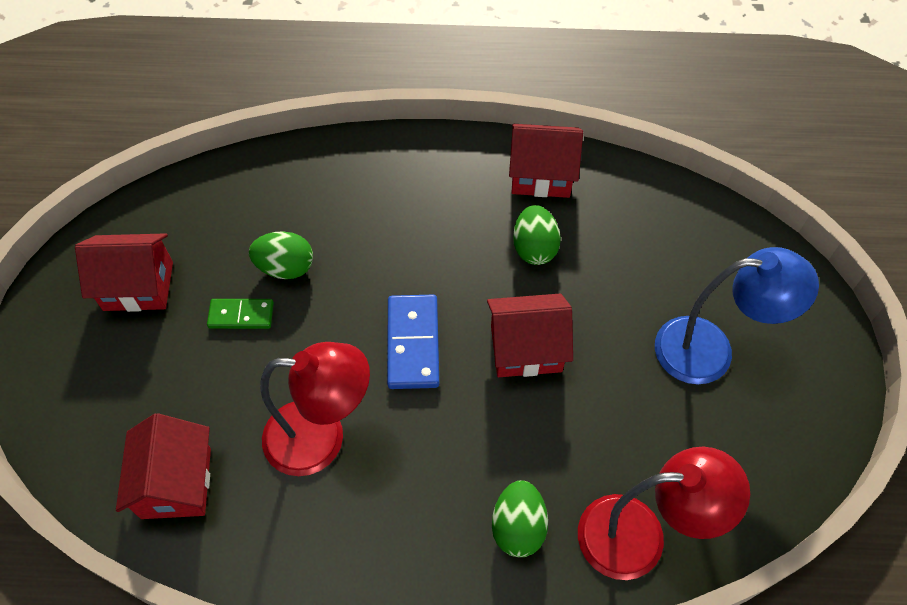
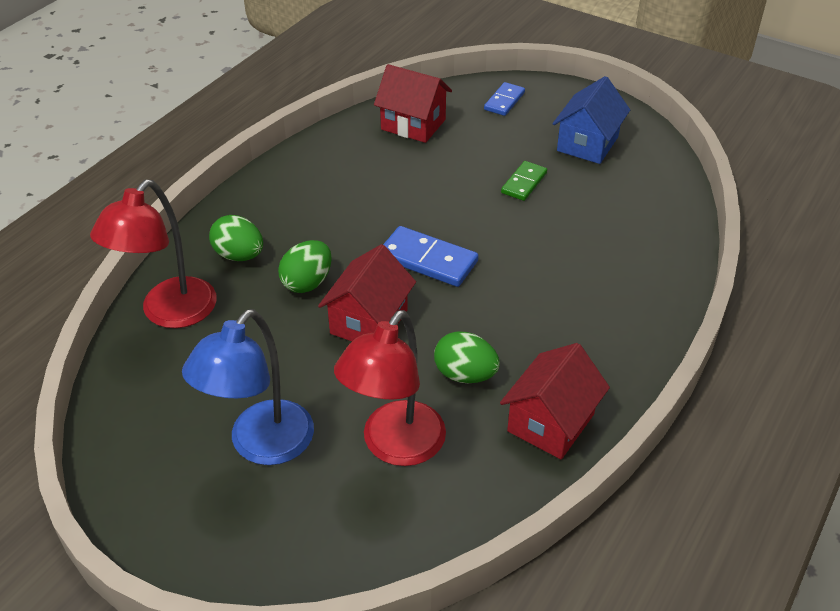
camera: 120 degrees right, 15 degrees down
red house [75,233,173,312] -> blue house [553,76,630,164]
green egg [249,231,313,279] -> green egg moved to [278,240,332,293]
red lamp [260,342,370,476] -> red lamp moved to [334,310,446,466]
none -> blue domino [484,82,525,116]

